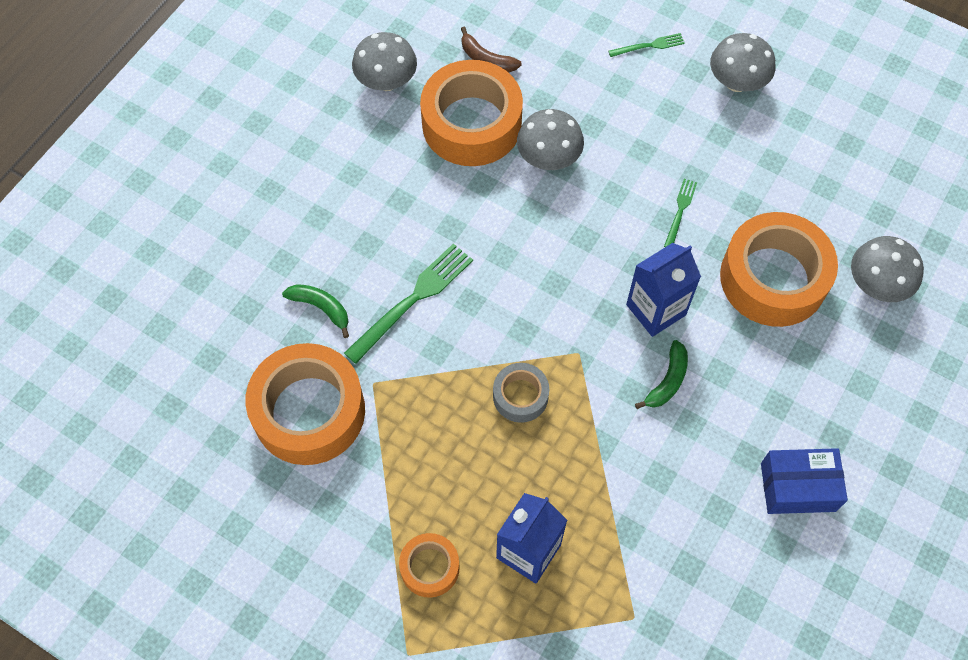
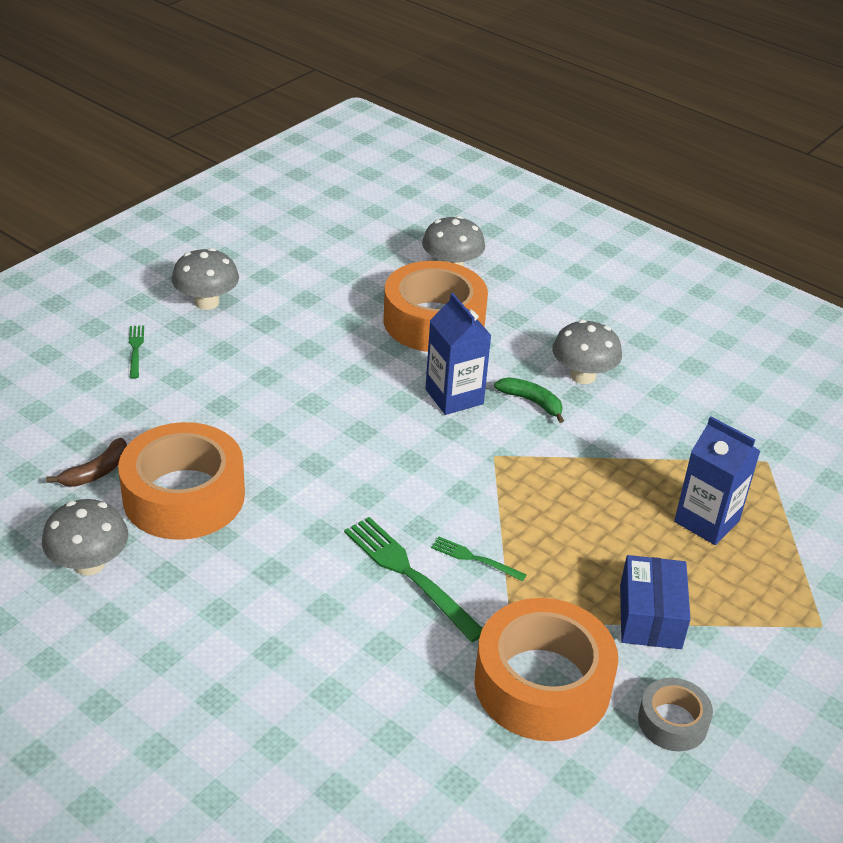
camera: 85 degrees left, 25 degrees down
green banana [282,284,349,338] -> none
orange tape [399,533,460,598] -> none
grey tape [493,363,549,423] -> grey tape moved to [638,678,713,751]
grey mushroom [517,109,584,170] -> grey mushroom moved to [552,320,622,384]
green fork [664,179,697,247] -> green fork moved to [431,537,527,581]
blue box [761,448,848,514] -> blue box moved to [620,555,691,649]

